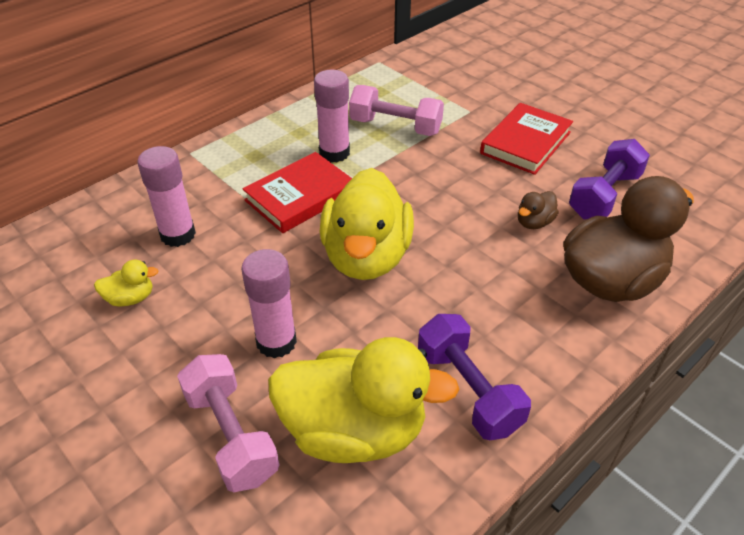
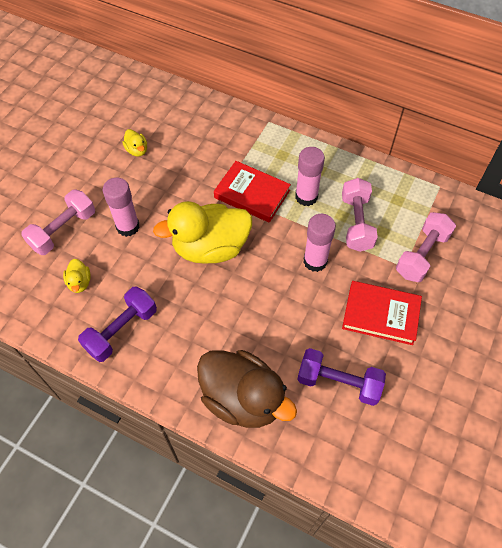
camera: 70 degrees right, 15 degrees up
pink glue stick [137,146,196,247] -> pink glue stick moved to [303,214,336,272]
yellow duck [268,337,459,463] -> yellow duck [63,259,91,293], size x0.42
brown duck [518,191,559,229] -> none
none -> pink dumbbell [396,212,456,282]

